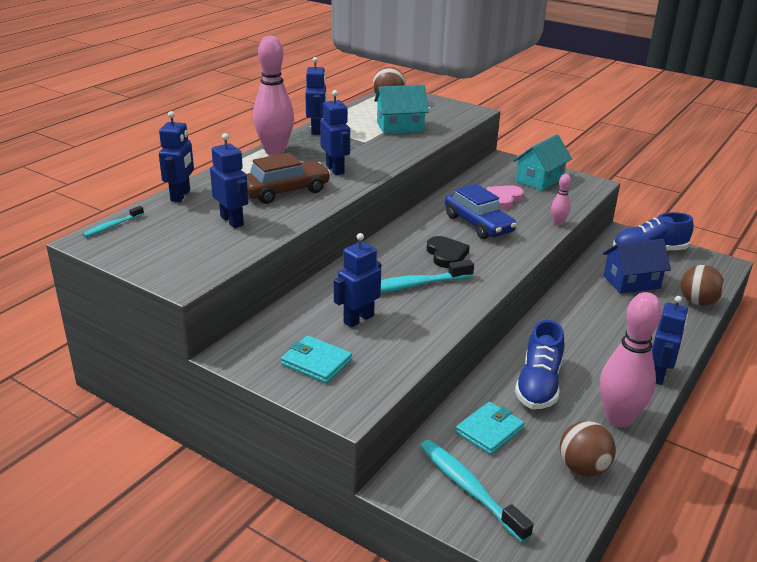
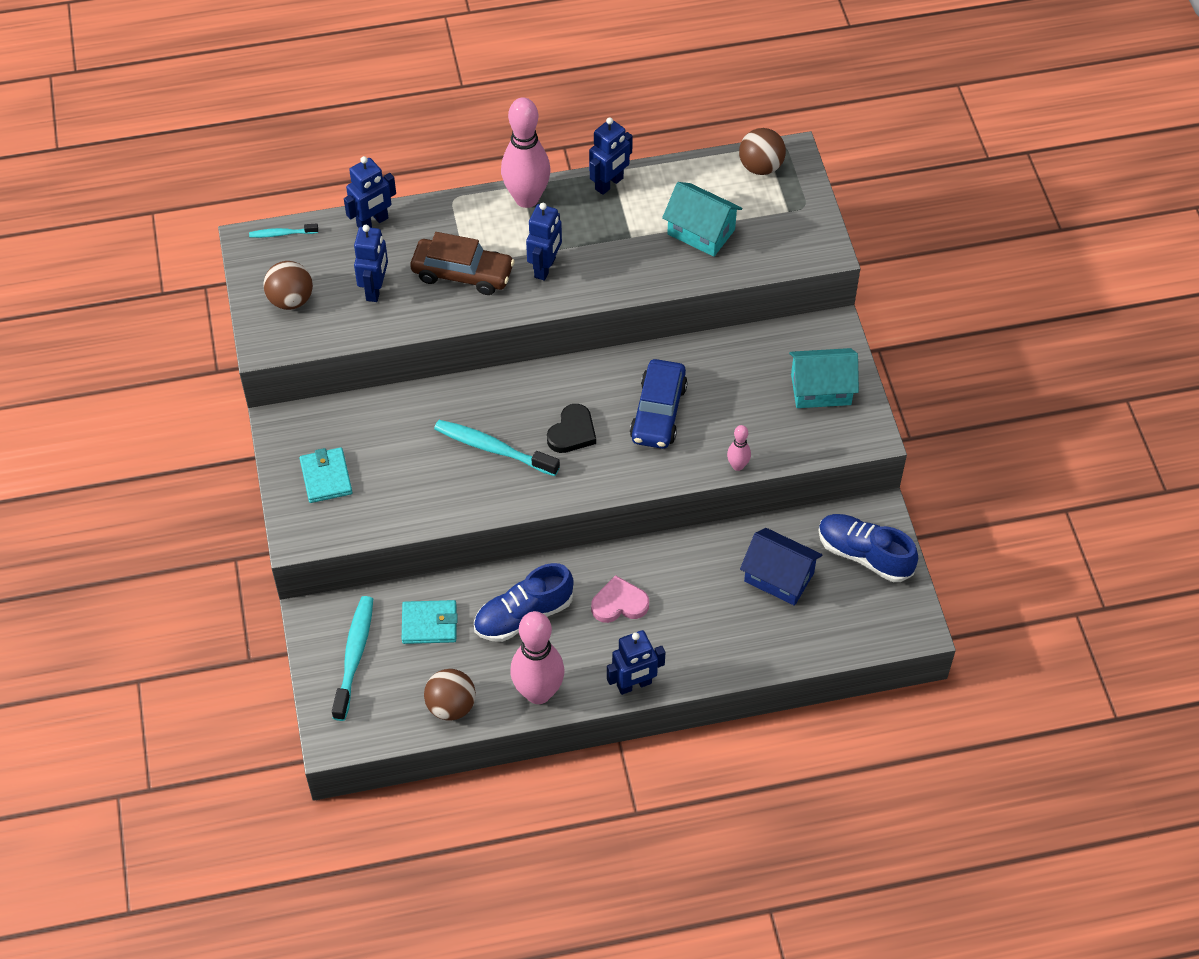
camera: 45 degrees right, 25 degrees up
blue robot [334,233,381,328] -> none
pink heart [486,185,524,210] -> pink heart moved to [591,575,649,623]
brown ball [681,265,725,306] -> brown ball moved to [263,261,313,310]

